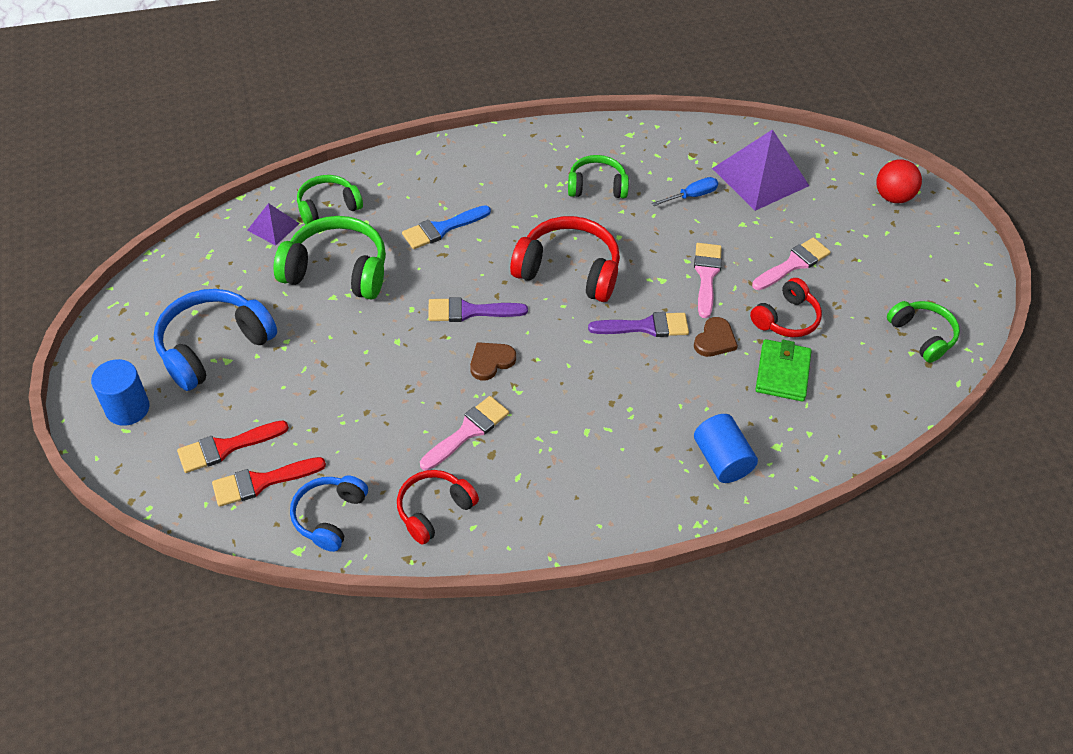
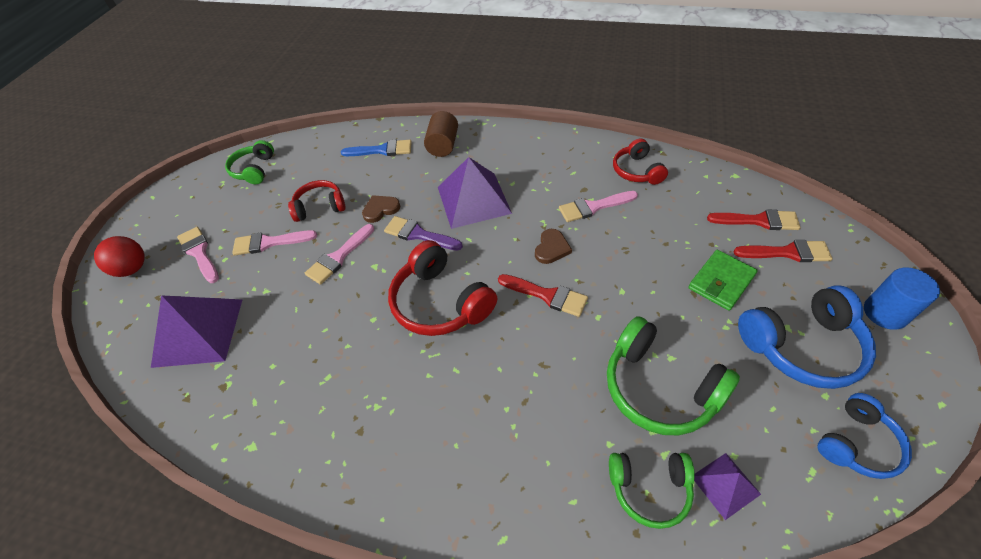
camera: 145 degrees left, 0 degrees up
blue headphones [290,475,368,552] -> blue headphones moved to [818,393,912,479]
red headphones [397,470,479,544] -> red headphones turned 90 degrees clockwise [613,138,668,185]
blue brush [402,205,491,249] -> blue brush moved to [341,140,412,156]
purple brush [428,297,528,322] -> red brush [498,274,588,317]
brown heart [470,342,516,381] -> brown heart turned 60 degrees counterclockwise [535,229,572,264]
green headphones [568,155,629,198] -> none
blue screwdriver [652,177,718,206] -> none
blue cylinder [694,414,758,483] -> brown cylinder [424,111,458,157]
green wallet [755,339,812,401] -> green wallet moved to [688,250,758,311]
none -> pink brush [177,227,219,283]
none -> purple pyramid [438,157,512,229]

